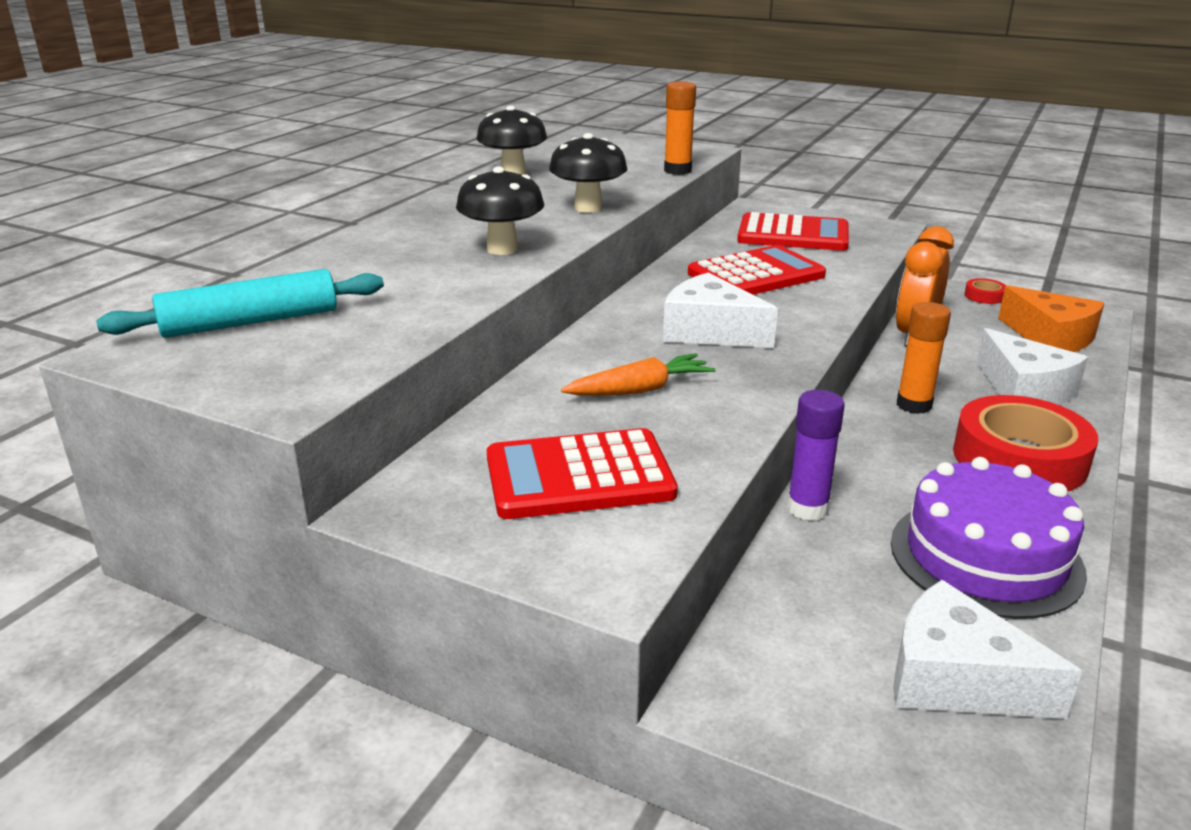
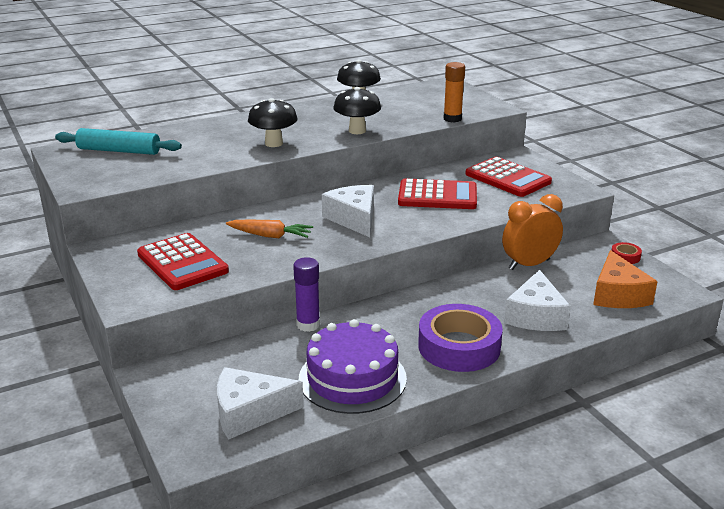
camera: 35 degrees right, 0 degrees up
red calculator [487,428,678,519] -> red calculator turned 150 degrees counterclockwise [137,233,229,290]
white cheese [893,580,1082,719] -> white cheese turned 75 degrees counterclockwise [217,367,304,440]
orange glue stick [897,302,951,414] -> none
red tape [953,395,1098,492] -> purple tape [418,304,503,372]

